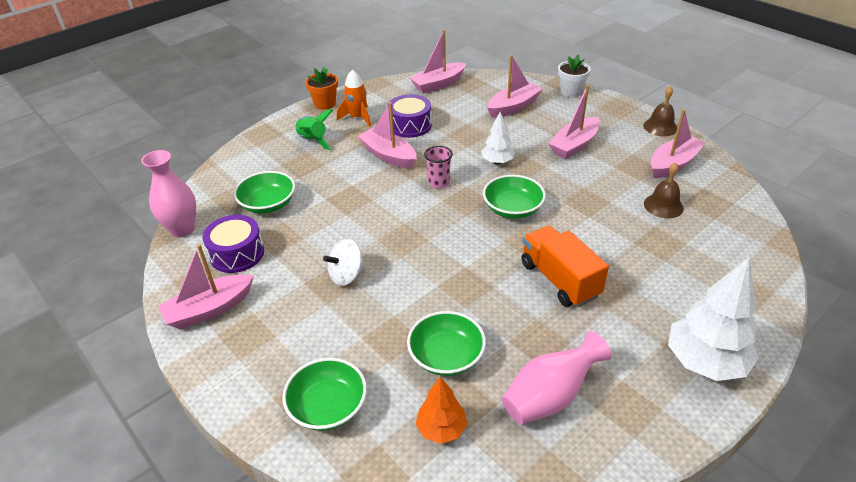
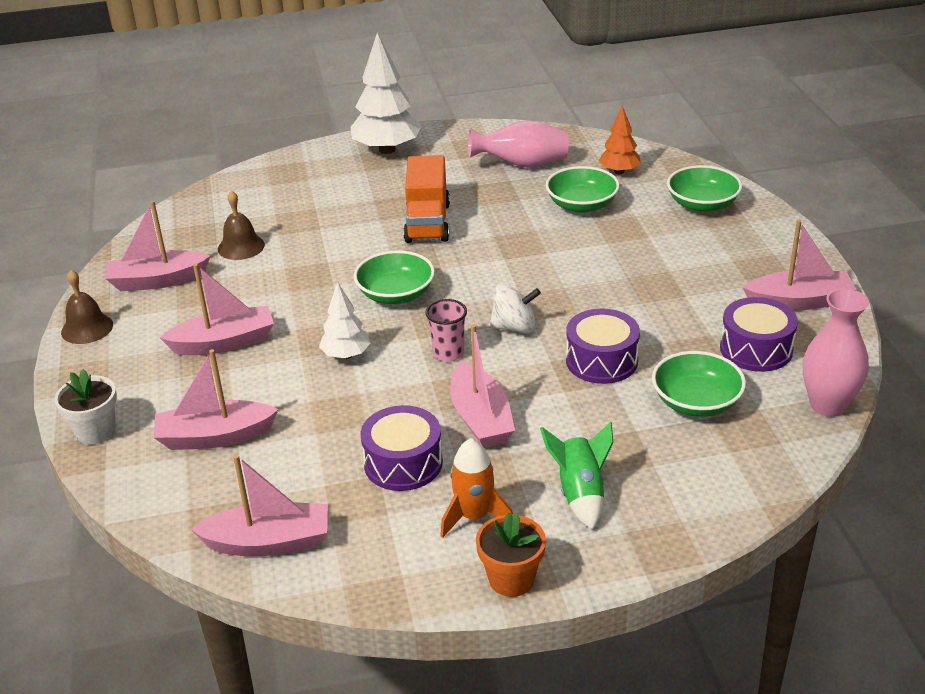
camera: 150 degrees left, 5 degrees down
white spinning top [323,239,365,286] -> white spinning top moved to [490,284,541,334]
none -> purple drum [566,309,640,384]

